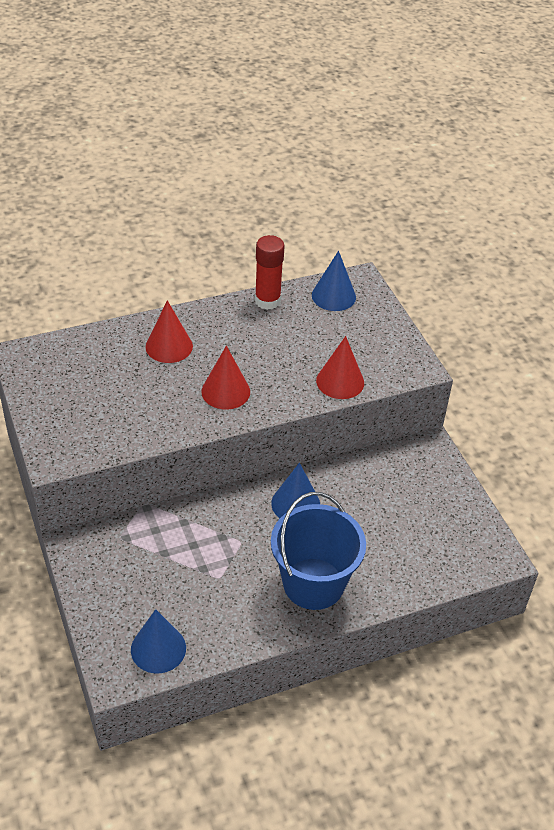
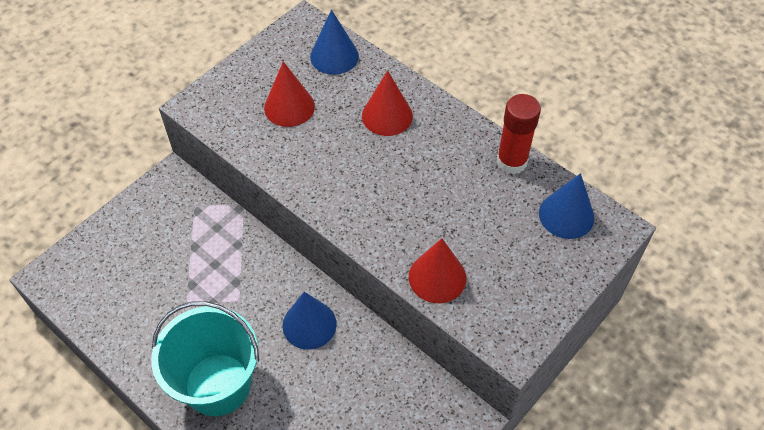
camera: 65 degrees right, 10 degrees up
blue cone [131,609,186,673] -> blue cone moved to [310,10,359,75]
red cone [201,346,250,410] -> red cone moved to [264,61,315,127]
blue bucket [271,492,366,610] -> turquoise bucket [151,301,259,416]

